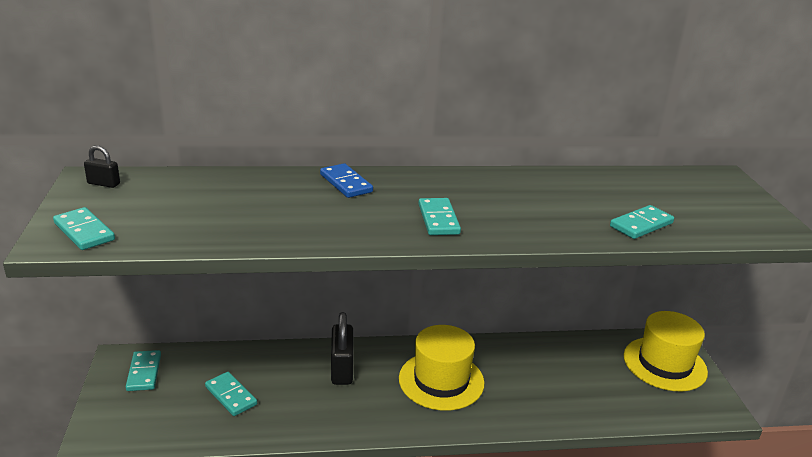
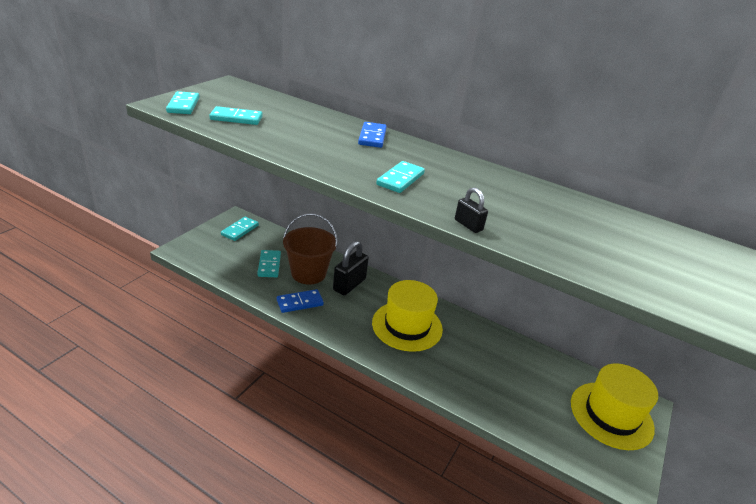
camera: 35 degrees right, 5 degrees up
black padlock [84,145,120,188] -> black padlock moved to [455,187,488,233]
turquoise domino [610,205,674,239] -> turquoise domino moved to [209,106,263,125]
none -> blue domino [277,289,324,313]
none -> brown bucket [283,213,338,284]

